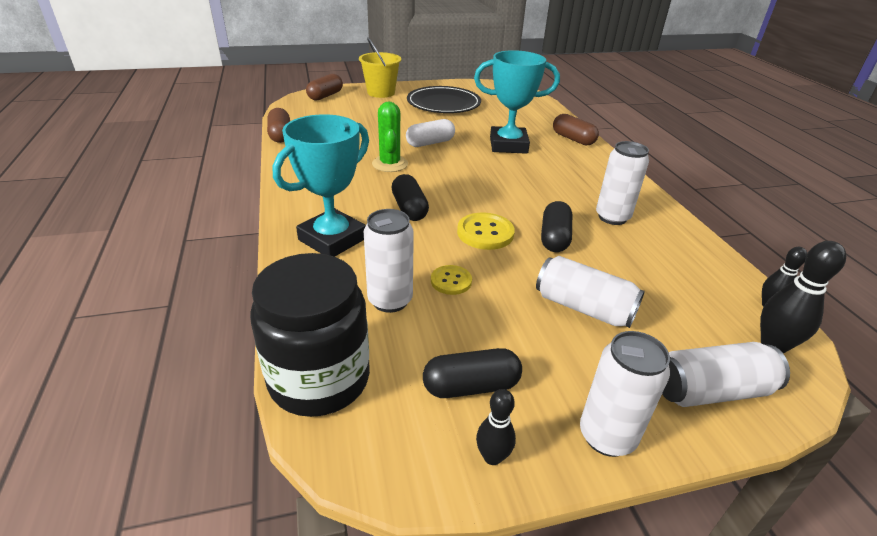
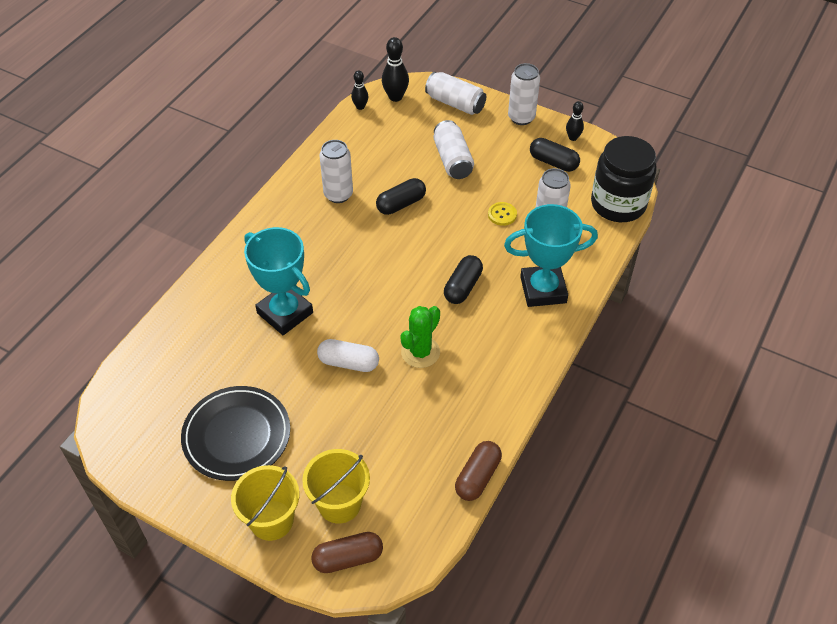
camera: 135 degrees left, 15 degrees up
yellow button [457,213,515,250] -> none
brown capsule [553,114,599,146] -> none
none -> yellow bucket [302,449,370,524]

